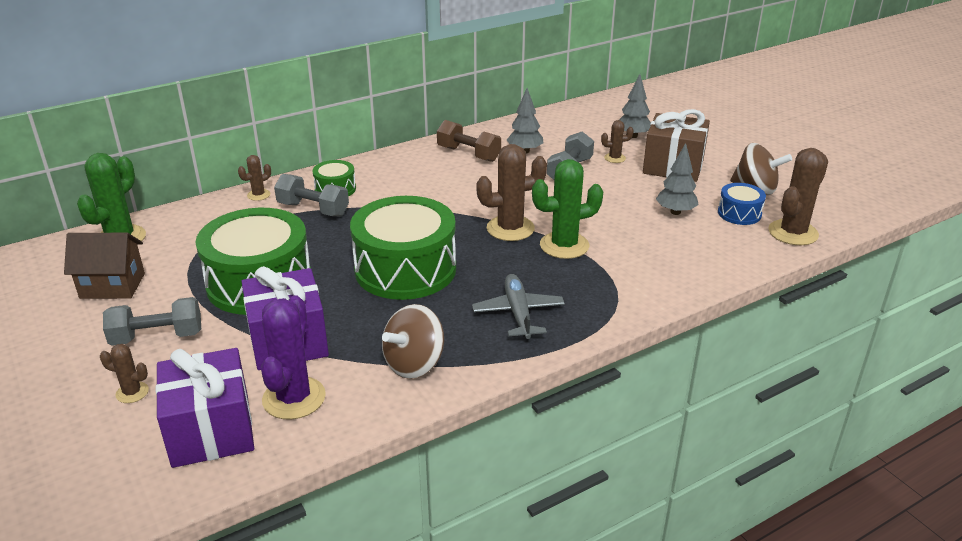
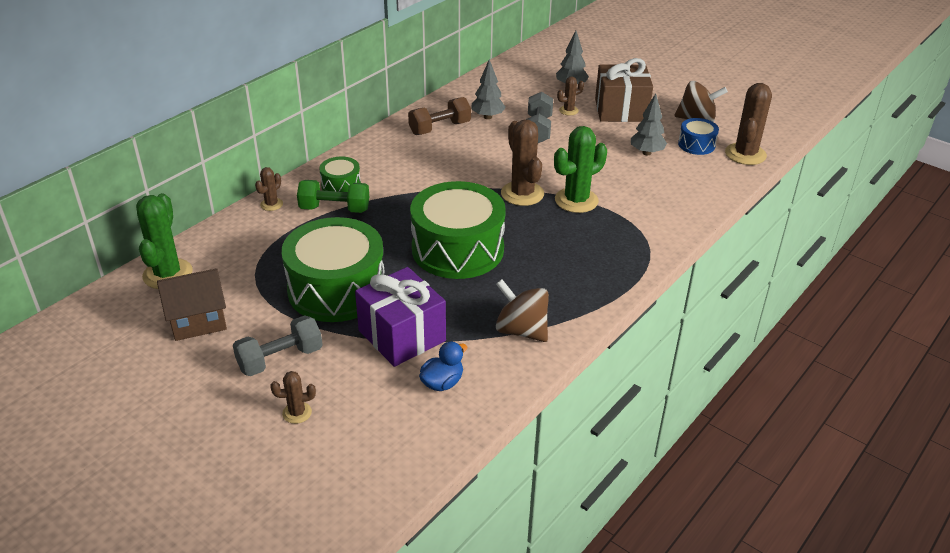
camera: 20 degrees left, 5 degrees up
purple gift [156,348,254,468] -> none
purple cactus [261,295,326,419] -> blue duck [419,342,467,391]
grey dumbbell [274,174,349,216] -> green dumbbell [297,180,369,213]
brown spinning top [382,304,444,379] -> brown spinning top turned 105 degrees clockwise [496,279,549,342]
brown dumbbell [437,120,501,162] -> brown dumbbell turned 45 degrees counterclockwise [408,97,471,135]
grey plane [472,274,565,339] -> none
brown cactus [476,144,547,241] -> brown cactus turned 75 degrees counterclockwise [501,120,544,206]

